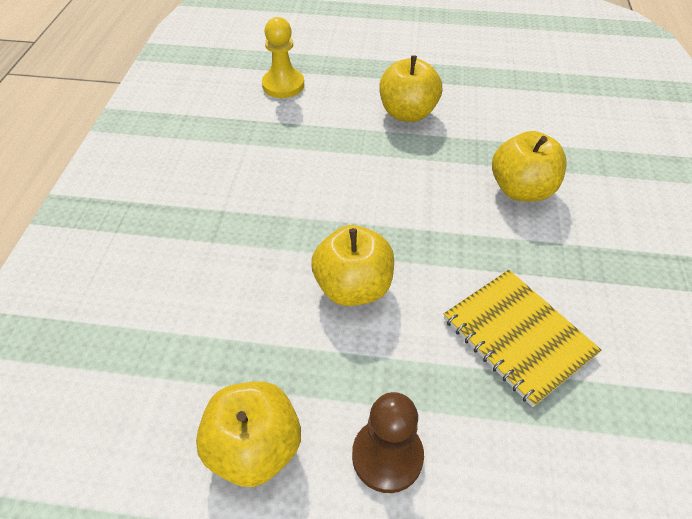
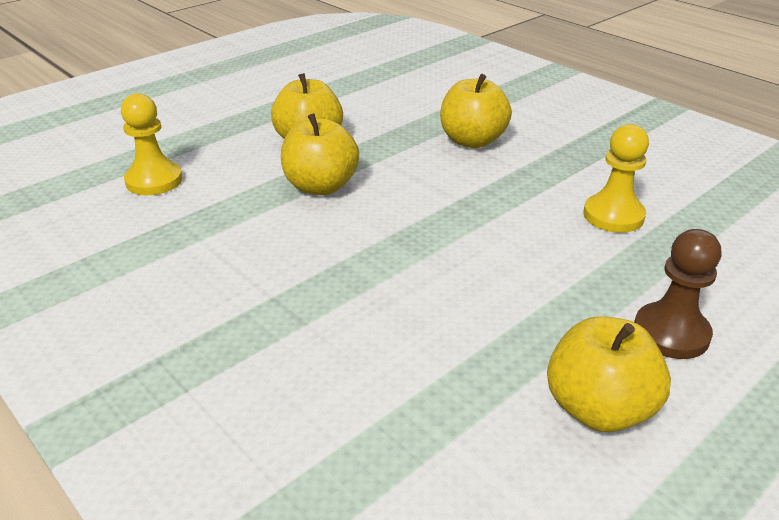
camera: 50 degrees left, 15 degrees down
yellow apple [311,225,394,306] -> yellow apple moved to [281,113,359,195]
yellow notebook [444,270,602,407] -> yellow pawn [583,124,649,233]

